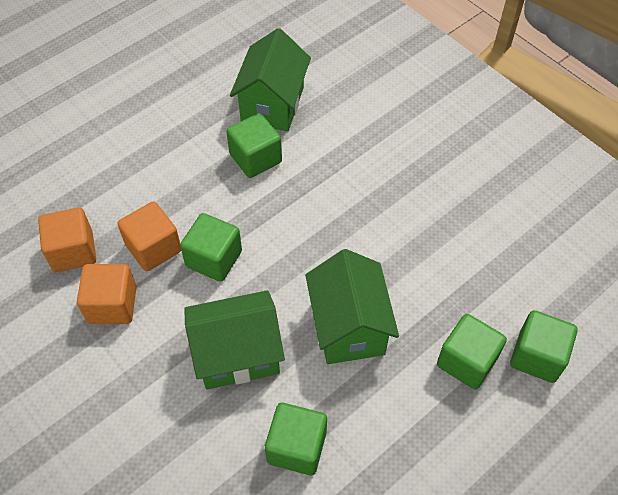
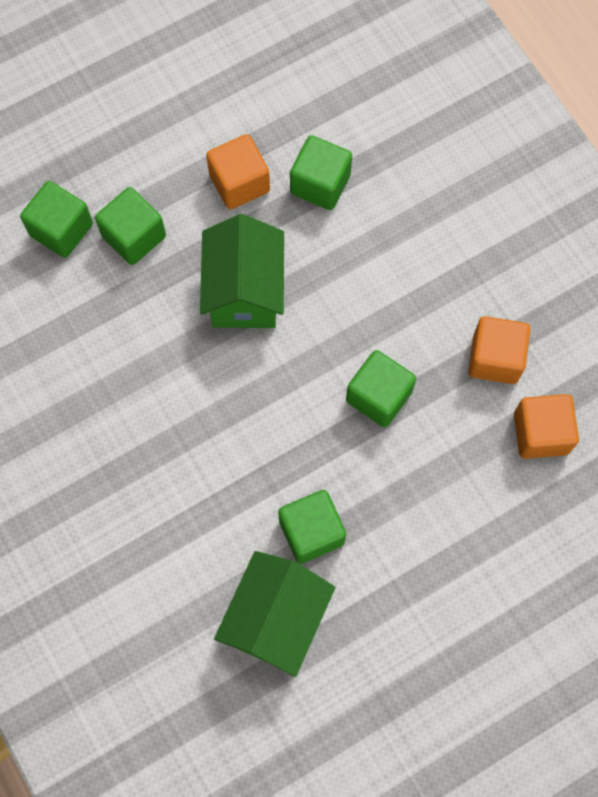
camera: 170 degrees left, 15 degrees up
orange cube [118,201,181,271] -> orange cube moved to [206,134,270,209]
green house [185,290,285,390] -> none

